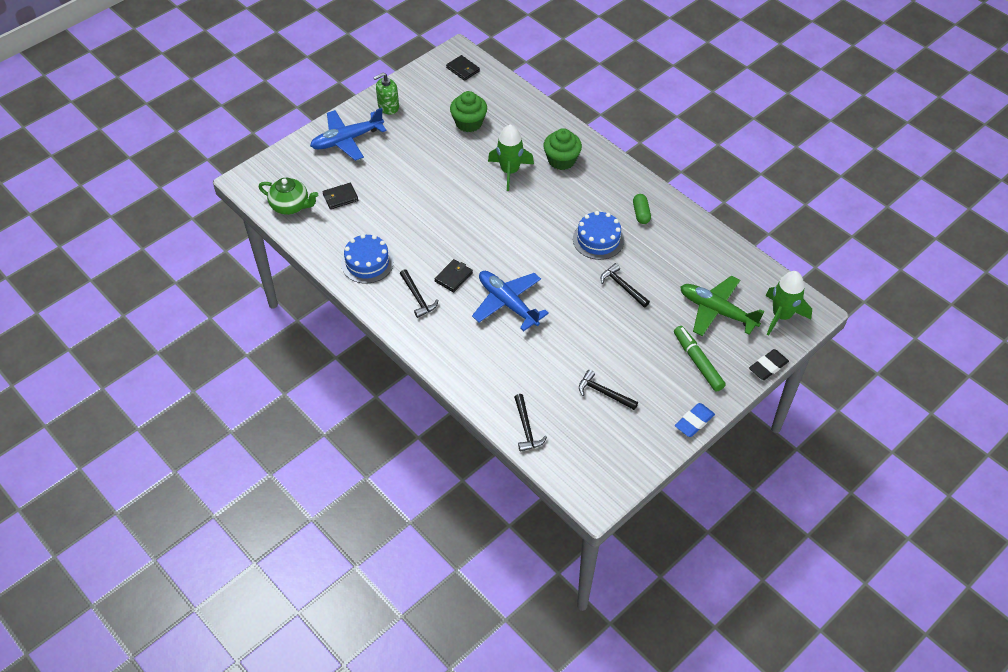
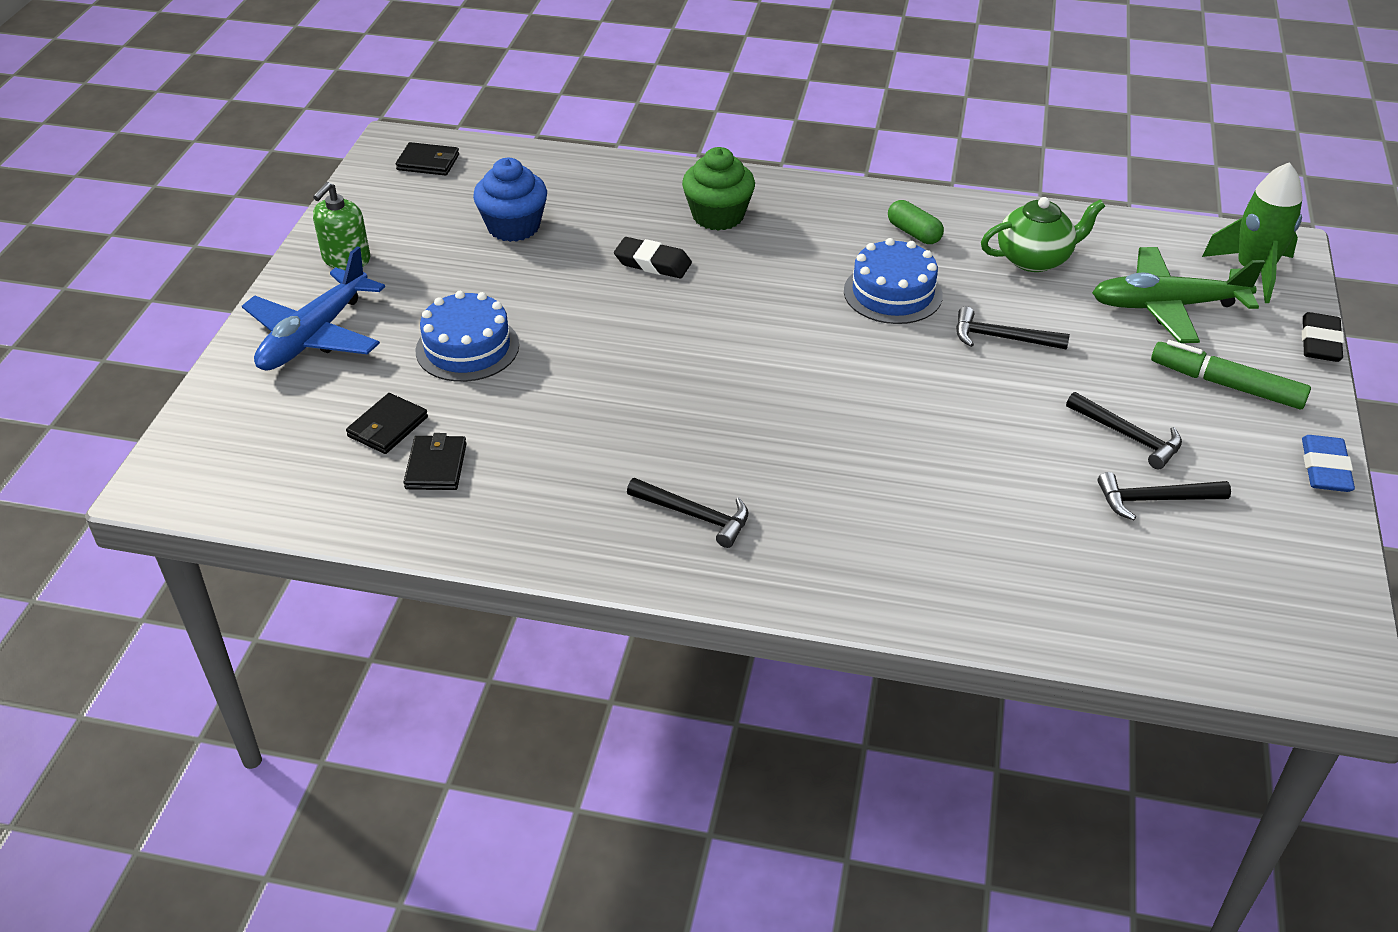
camera: 35 degrees left, 10 degrees down
green teapot [259,178,318,215] -> green teapot moved to [981,197,1105,272]
blue cake [341,234,394,284] -> blue cake moved to [415,291,519,382]
black wallet [435,259,473,292] -> black wallet moved to [404,433,467,490]
green cupcake [450,91,487,132] -> blue cupcake [473,158,547,242]
blue plane [472,271,549,331] -> none
green rocket [488,125,534,191] -> black eraser [614,237,692,278]
black hammer [514,394,547,452] -> black hammer moved to [1066,392,1182,469]

